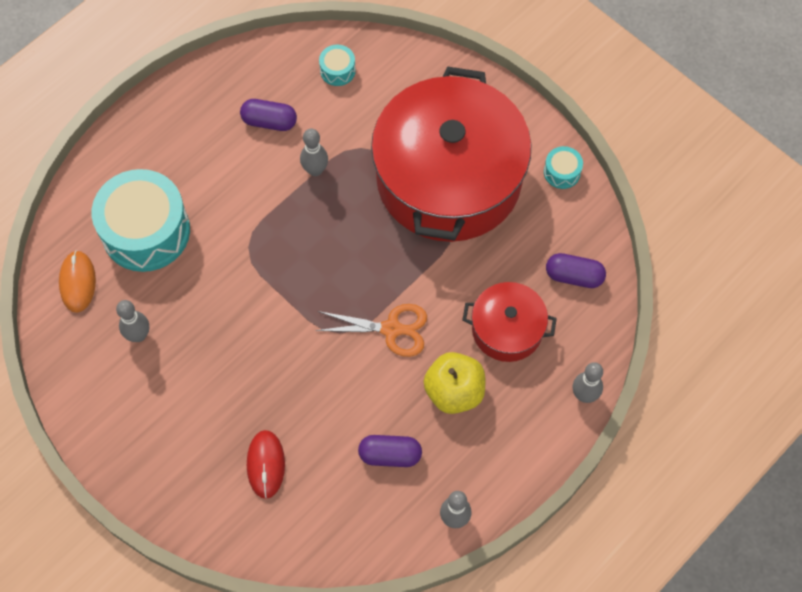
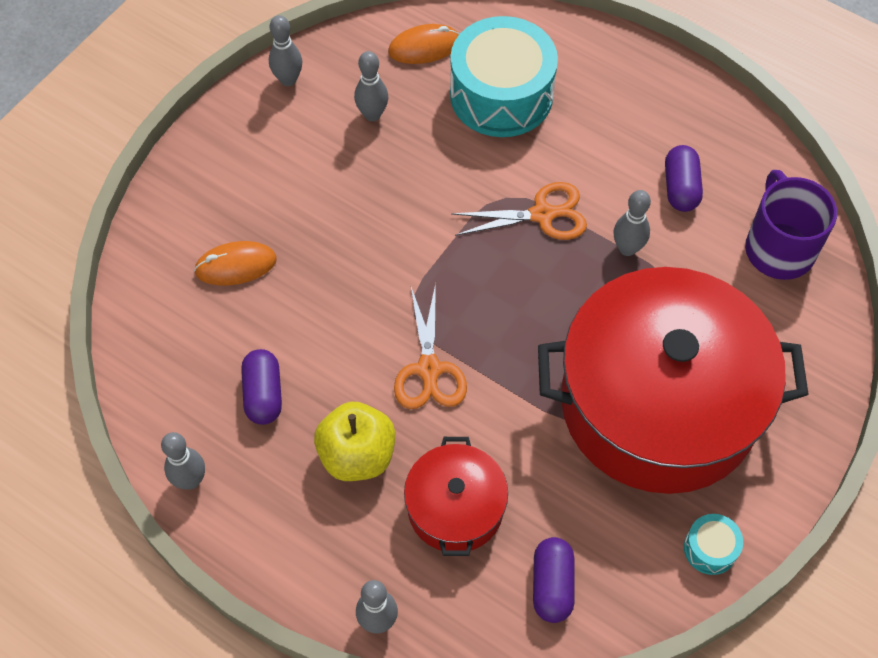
camera: 80 degrees right, 5 degrees down
red mouse [247,430,285,499] -> orange mouse [194,241,277,285]
turquoise drum [319,45,356,86] -> purple mug [745,170,837,280]
none -> grey bowling pin [269,15,302,86]
none -> orange scissors [451,182,587,240]

